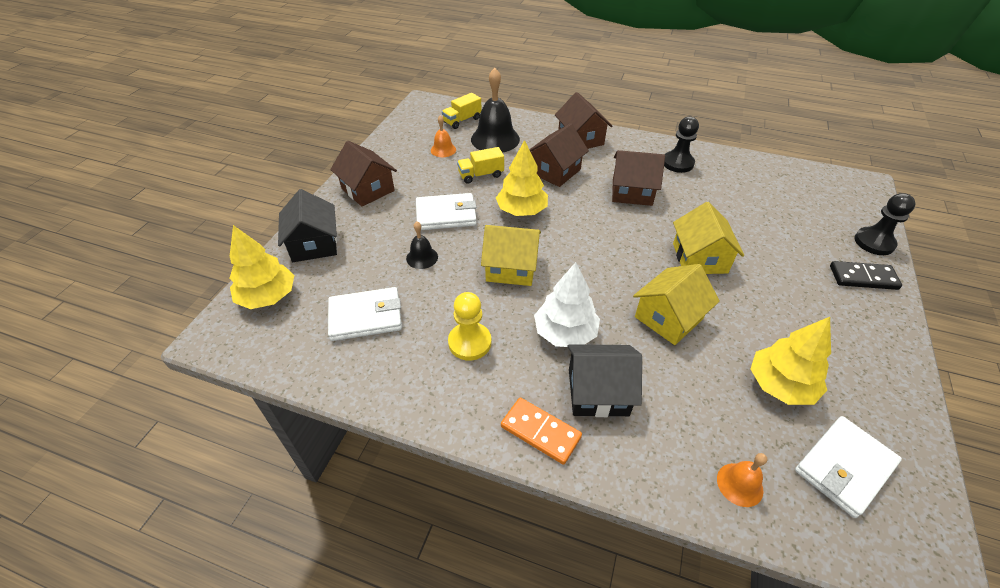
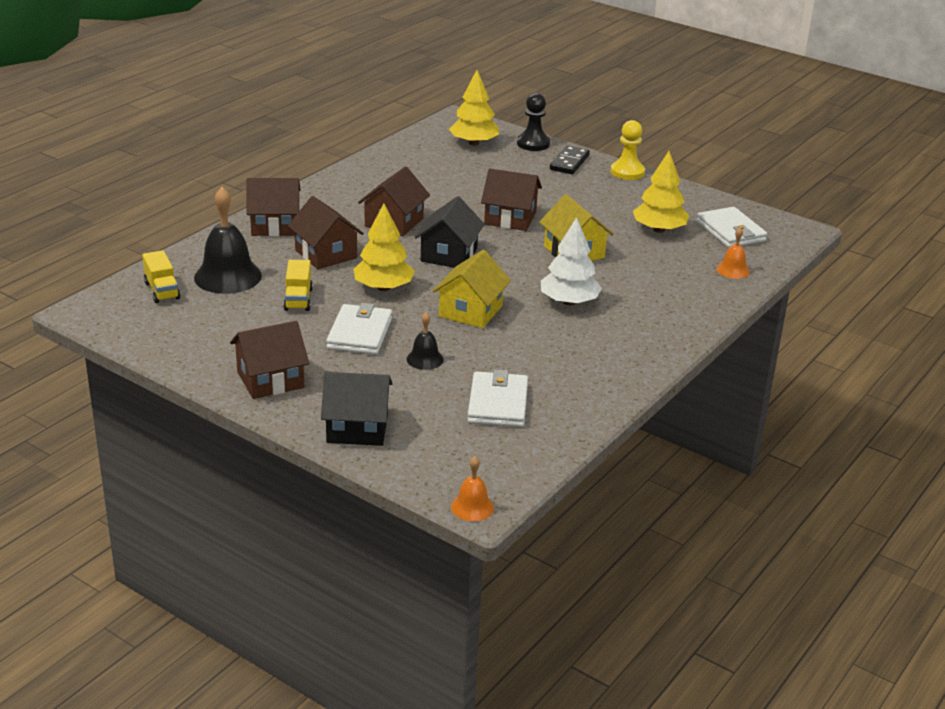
camera: 75 degrees left, 15 degrees down
yellow tree [229,225,294,309] -> yellow tree moved to [449,70,499,146]
orange bell [431,115,456,157] -> orange bell moved to [451,456,494,521]
yellow pawn [448,292,491,361] -> yellow pawn moved to [610,120,645,180]
orange domino [501,398,582,465] -> none
black house [568,344,642,417] -> black house moved to [415,196,485,268]
black pawn [664,117,699,173] -> none
yellow house [673,202,744,274] -> brown house [481,168,542,231]

